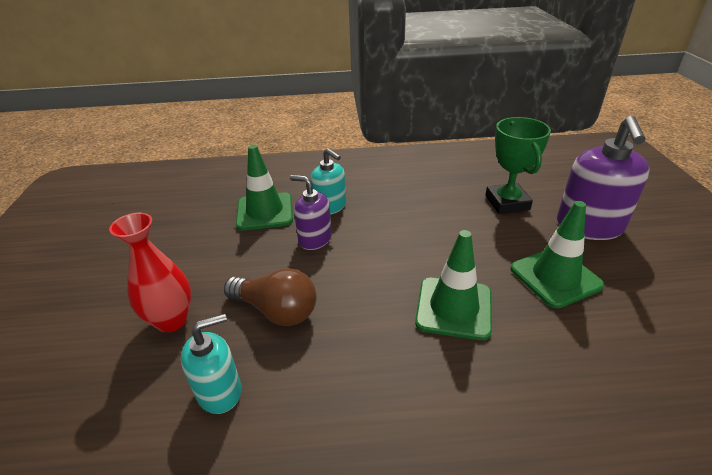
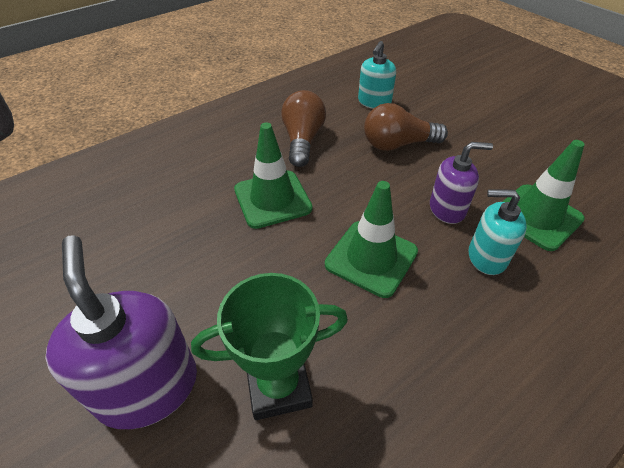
camera: 145 degrees right, 10 degrees up
red vase [109,213,192,332] -> none
green trophy [485,117,551,214] -> green trophy turned 60 degrees counterclockwise [191,273,348,420]
green traffic cone [511,201,605,308] -> green traffic cone moved to [325,181,418,298]
none -> brown light bulb [281,90,326,167]

